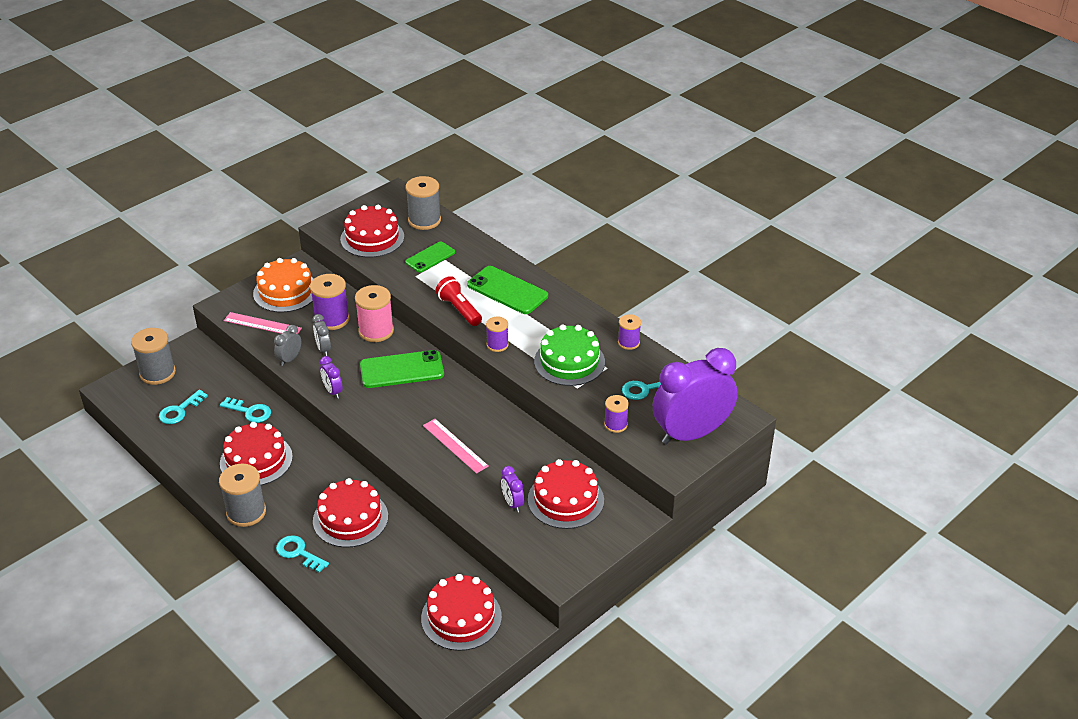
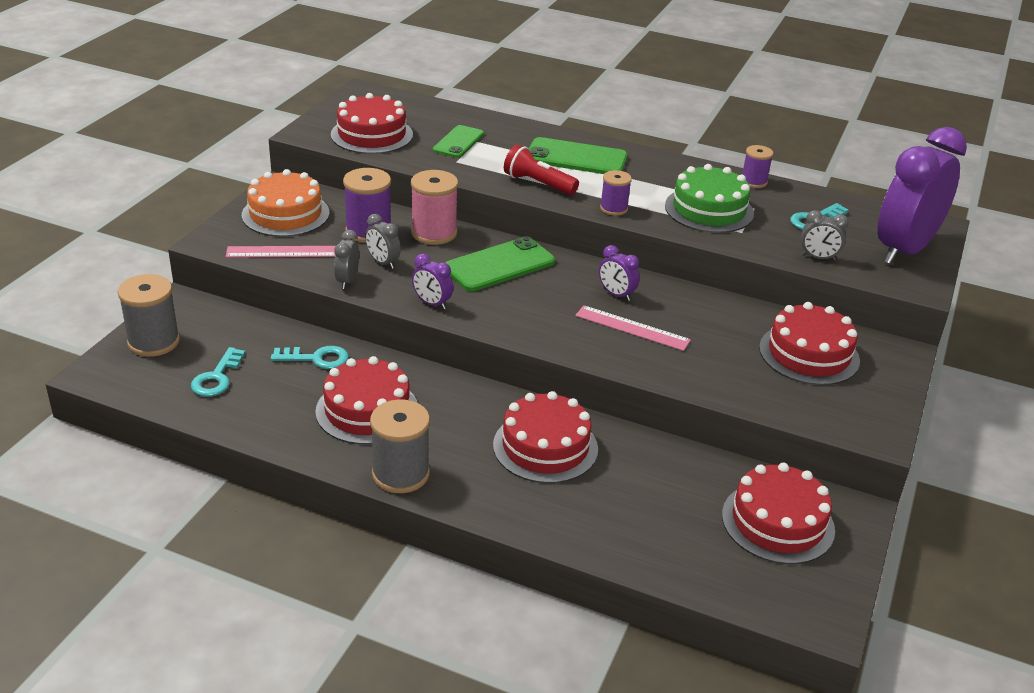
camera: 25 degrees left, 5 degrees down
turquoise key [276,535,329,573] -> none
grey spool [406,176,441,230] -> none
purple clock [501,466,524,512] -> purple clock moved to [599,245,640,301]
purple spool [604,395,629,433] -> grey clock [801,210,849,261]

